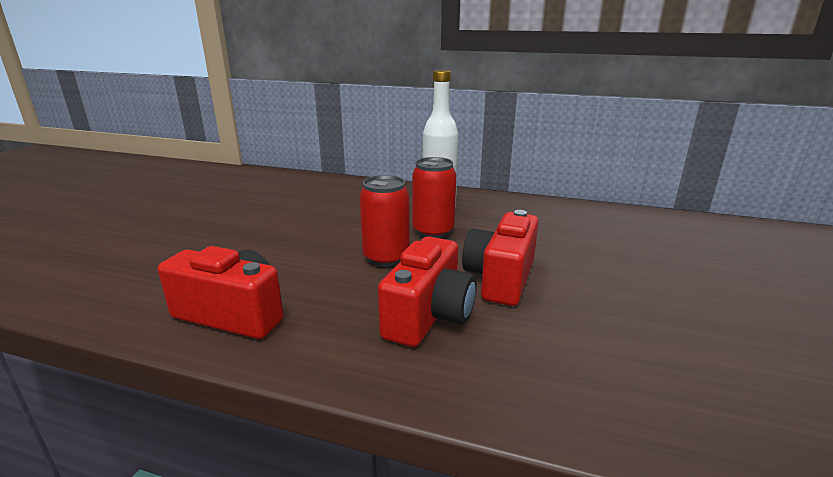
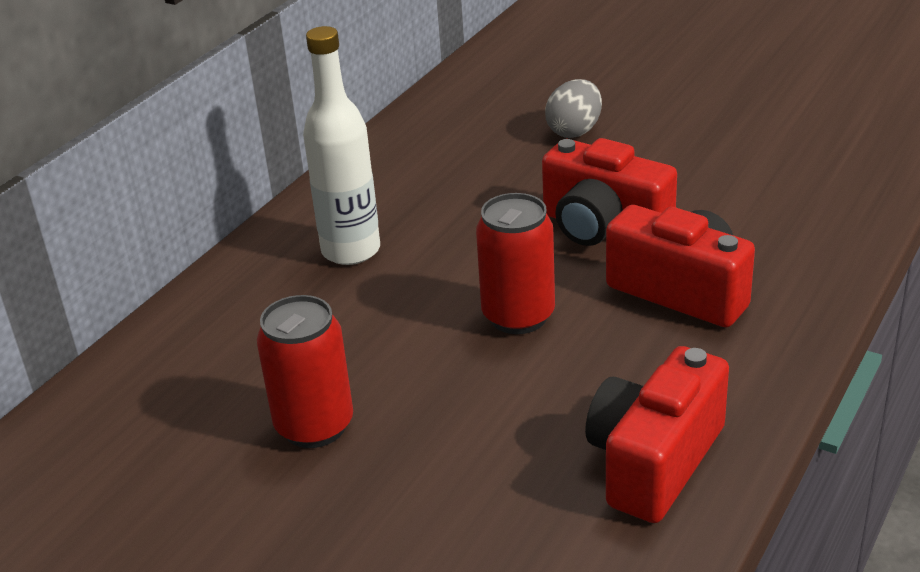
camera: 75 degrees left, 10 degrees up
red can [412,157,456,238] -> red can moved to [257,295,353,448]
none -> grey egg [545,79,602,138]

